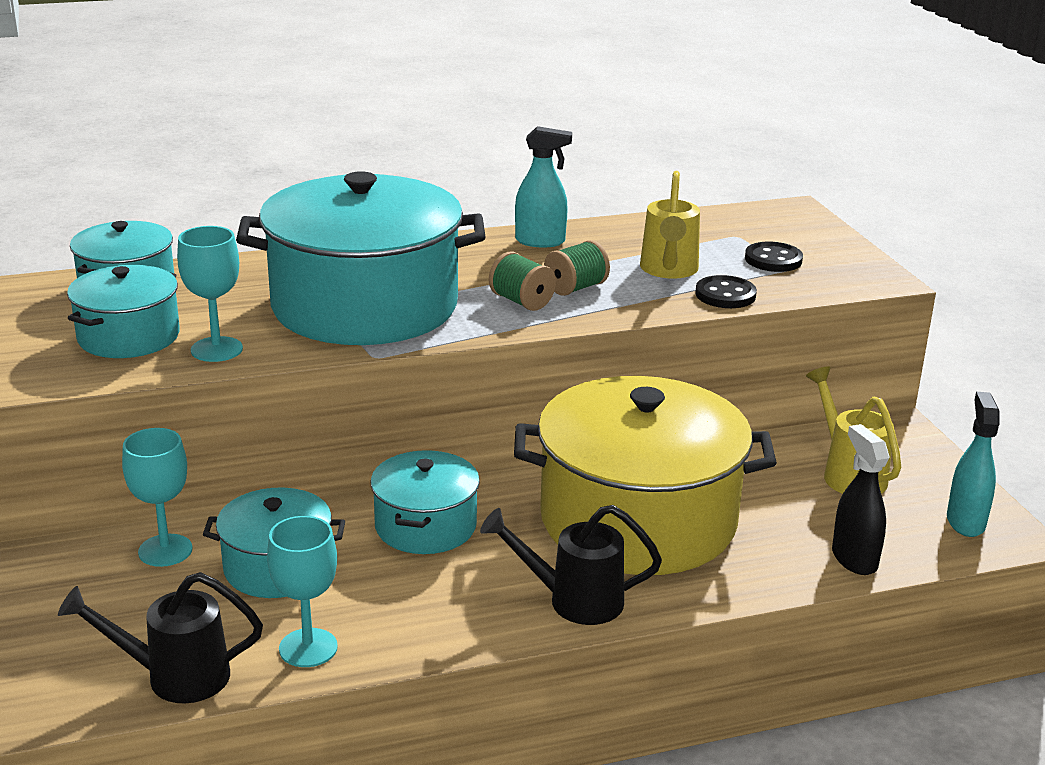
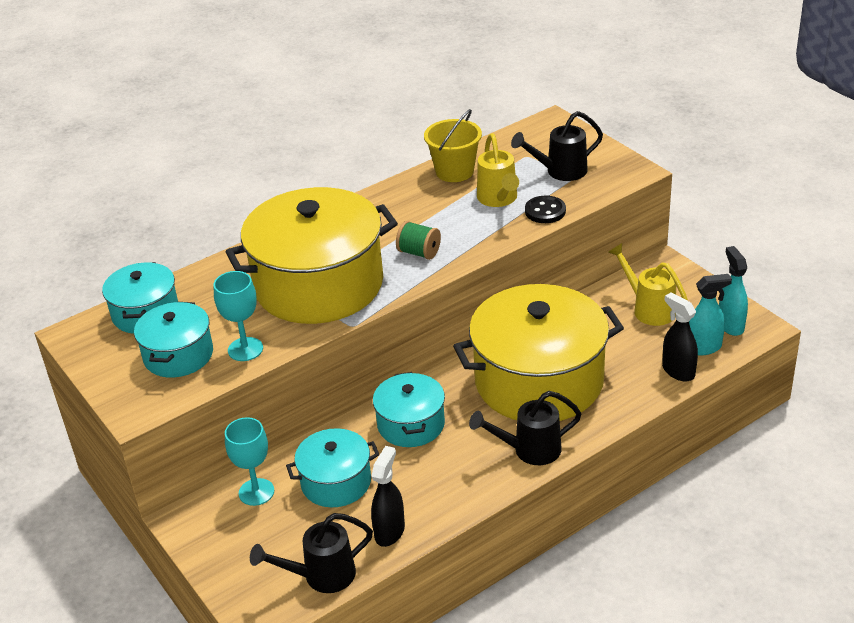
camera: 15 degrees left, 10 degrees up
turquoise pot [236,171,486,345] -> yellow pot [226,187,398,324]
turquoise goblet [267,516,338,667] -> black spray bottle [371,446,405,547]
turquoise spray bottle [515,126,572,247] -> turquoise spray bottle moved to [689,274,732,356]
green spool [544,240,610,296] -> none
black button [745,242,803,272] -> black watering can [511,111,603,181]
none -> yellow bucket [424,109,482,182]

